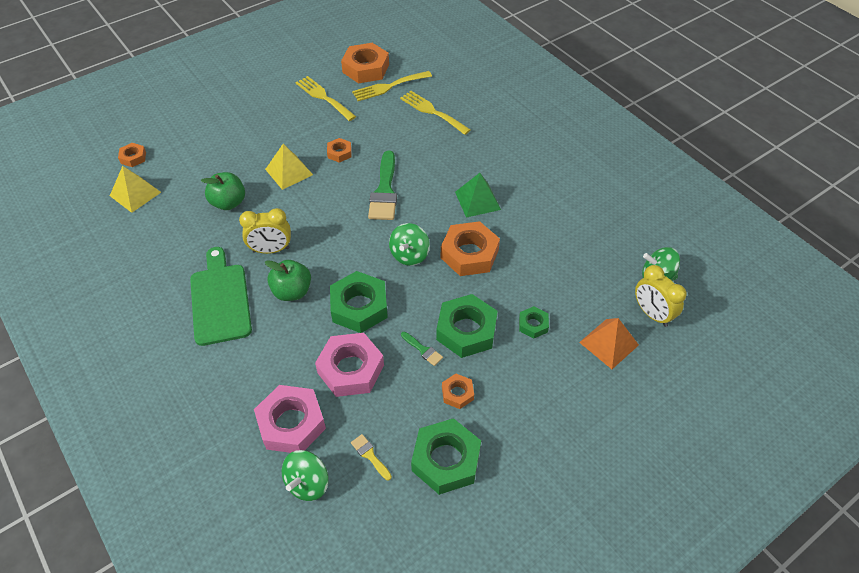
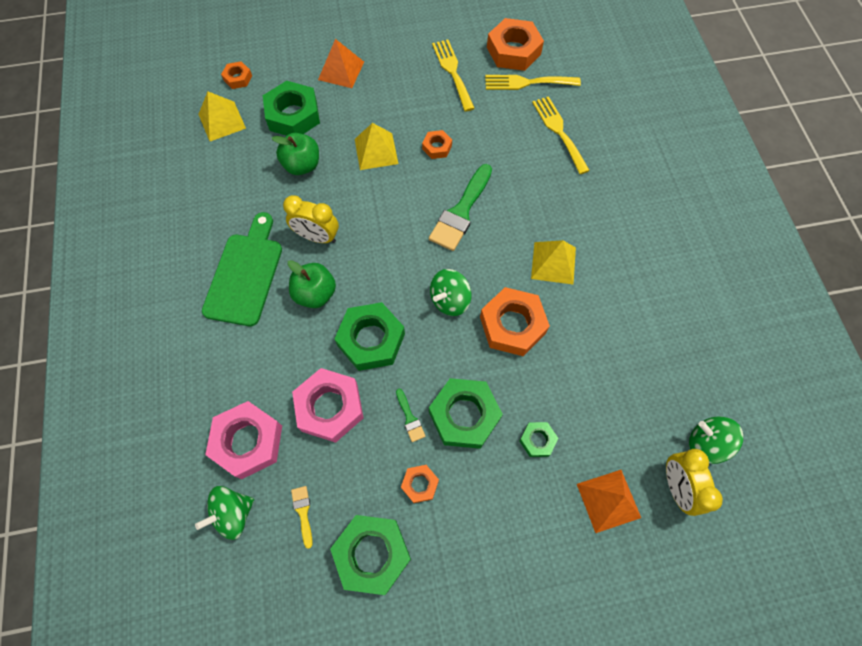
camera: 25 degrees right, 15 degrees up
green pyramid [455,173,501,218] -> yellow pyramid [531,240,576,285]
none -> green nut [263,81,320,136]
none -> orange pyramid [318,39,364,88]

